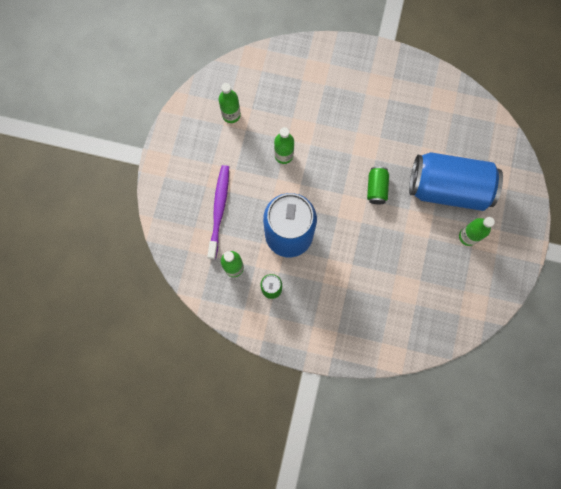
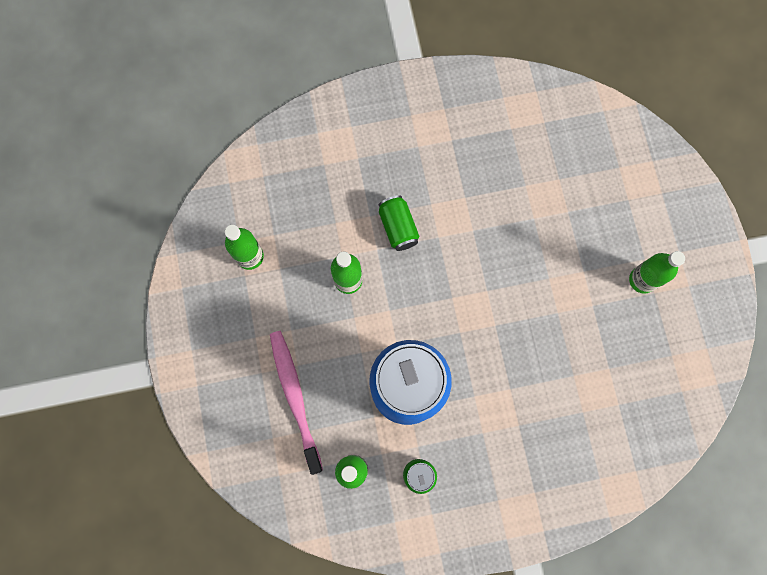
camera: 25 degrees left, 0 degrees up
purple toothbrush [207,165,229,259] -> pink toothbrush [270,331,323,475]
green can [367,167,389,204] -> green can moved to [379,195,419,251]
blue can [409,152,503,211] -> none

